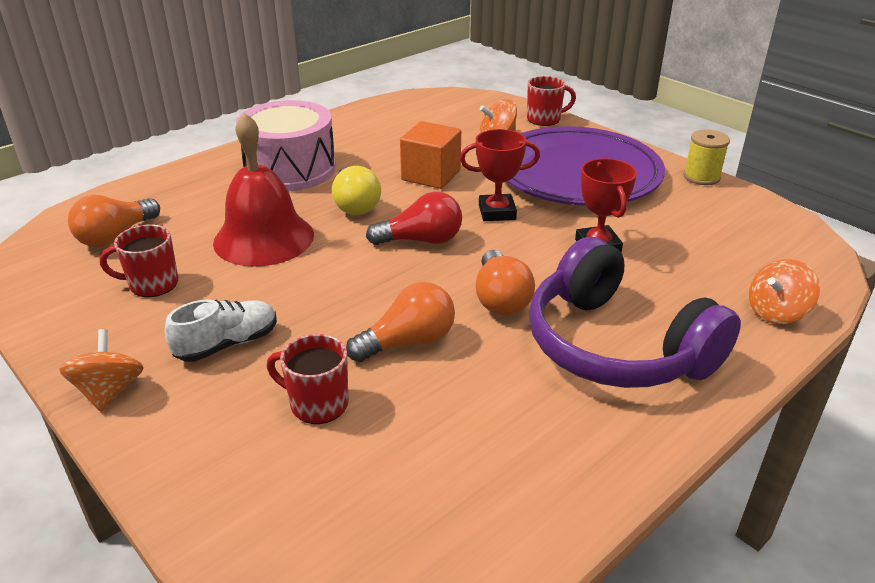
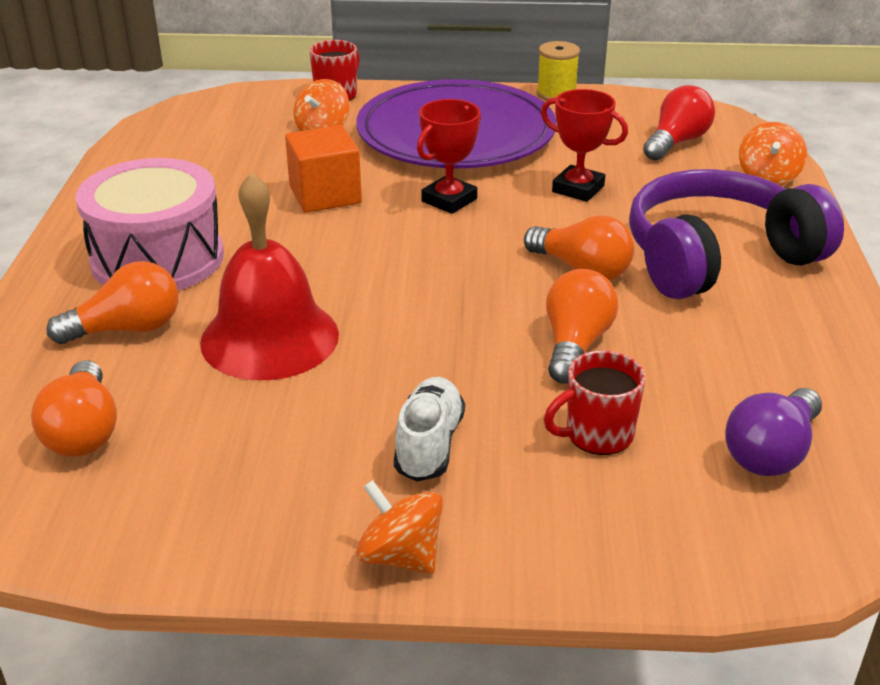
camera: 45 degrees left, 0 degrees up
red mug [100,224,178,297] -> none
yellow light bulb [332,166,381,215] -> none
red light bulb [366,192,462,245] -> red light bulb moved to [643,85,715,161]
purple headphones [529,237,741,388] -> purple headphones turned 150 degrees clockwise [629,169,844,300]
none -> orange light bulb [47,261,178,344]
none -> purple light bulb [725,388,822,476]

